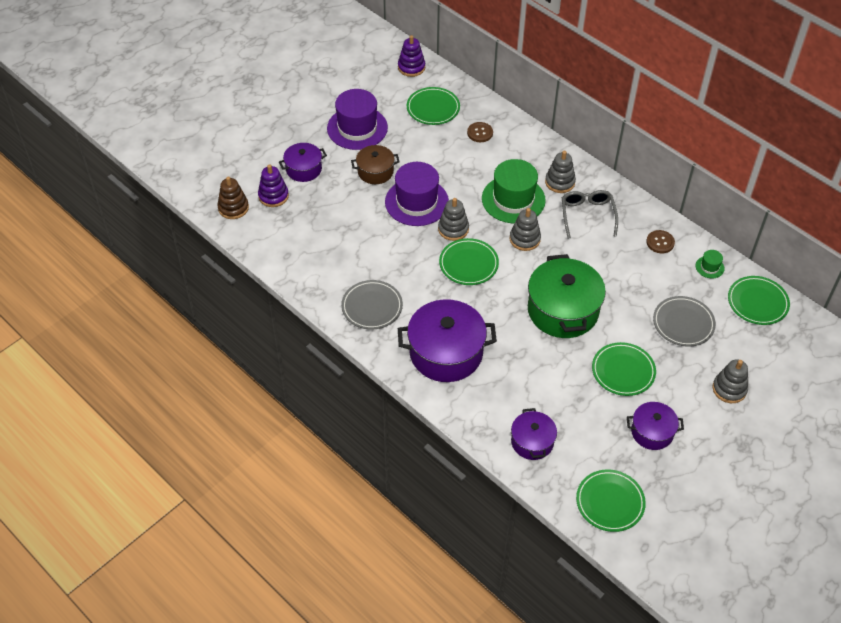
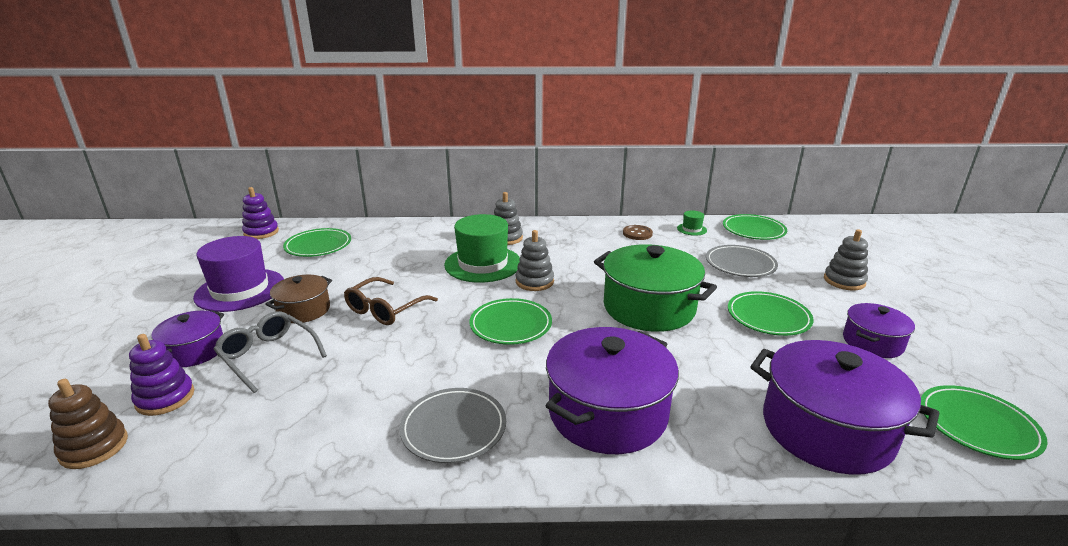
camera: 45 degrees left, 25 degrees down
purple hat [385,162,449,226] -> brown glasses [344,277,438,325]
grey stacking toy [438,198,469,241] -> none
brown button [467,122,493,142] -> none
purple pot [511,408,557,460] -> purple pot [750,340,939,475], size x1.81
grey glasses [562,190,618,239] -> grey glasses moved to [214,311,327,393]

